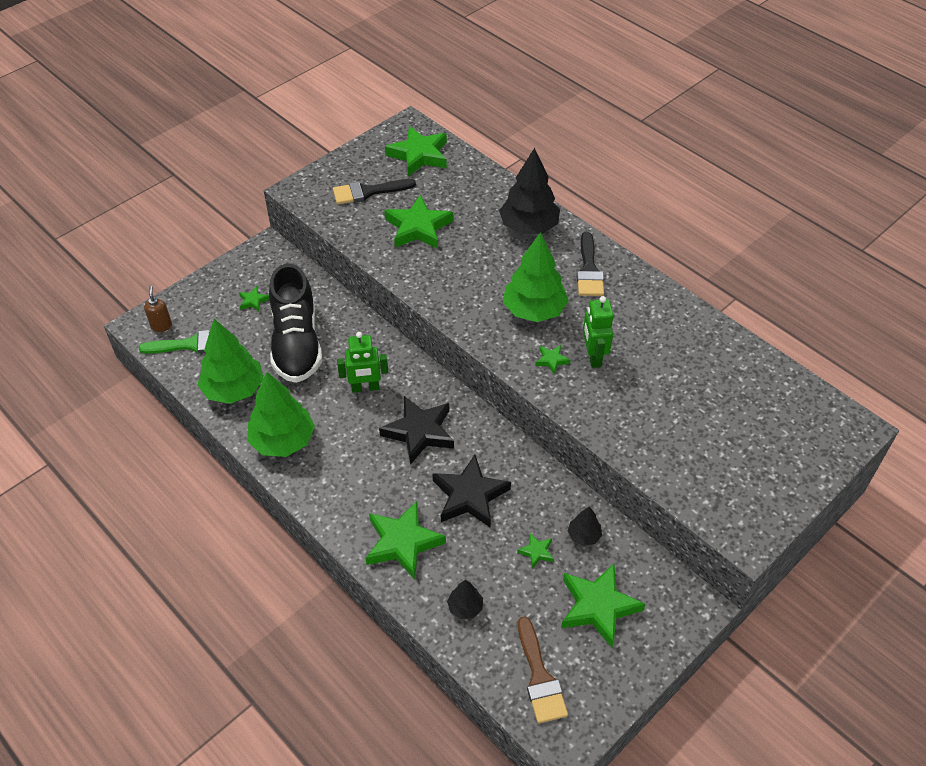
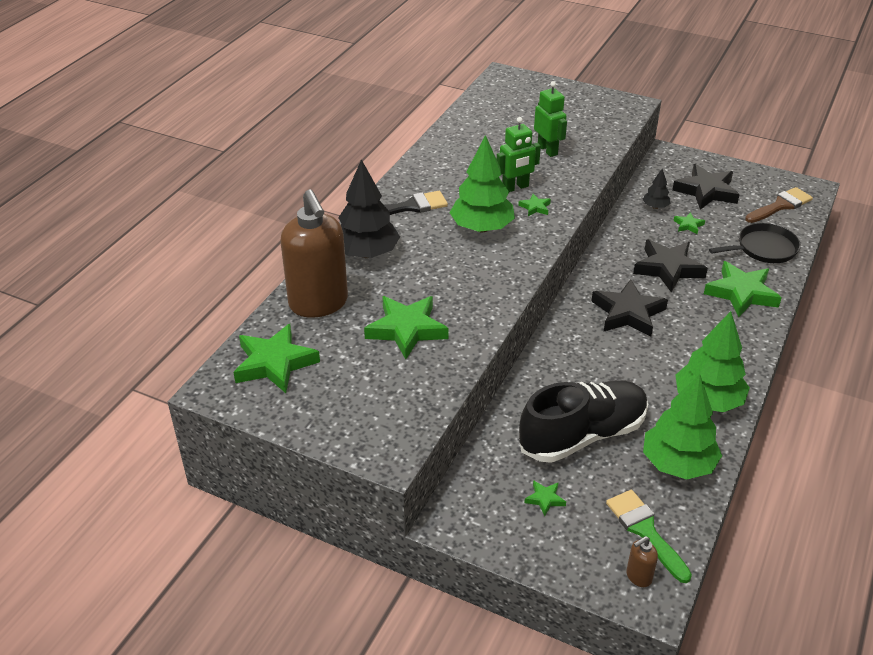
camera: 110 degrees left, 10 degrees down
black brush [333,179,416,204] -> none
green robot [337,332,388,393] -> green robot moved to [534,81,567,157]
black tree [447,580,483,619] -> black pan [709,223,801,263]
green star [561,564,645,647] -> black star [672,164,740,210]
none -> brown soap dispenser [280,190,348,318]

